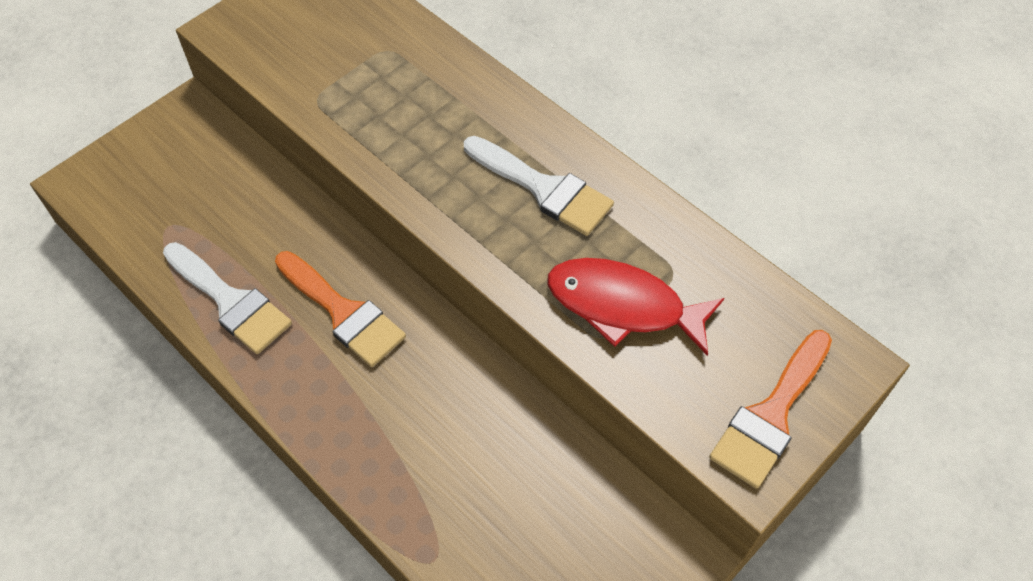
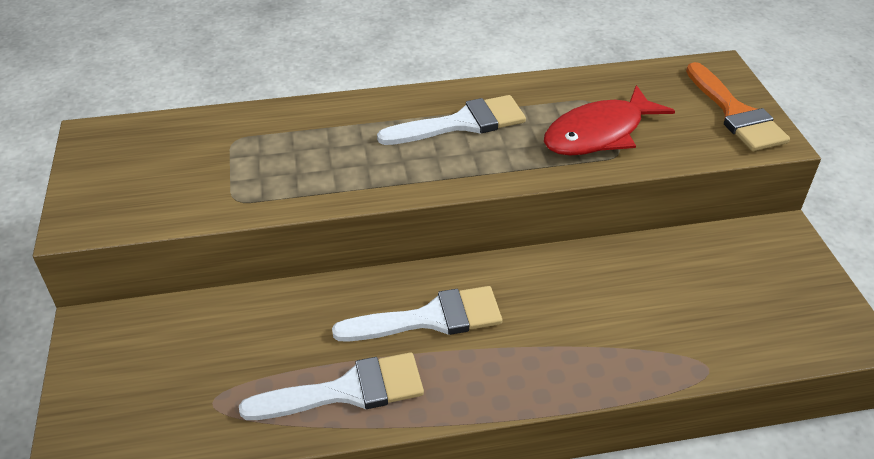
camera: 55 degrees left, 15 degrees down
orange brush [275,251,406,367] -> white brush [332,286,502,342]

